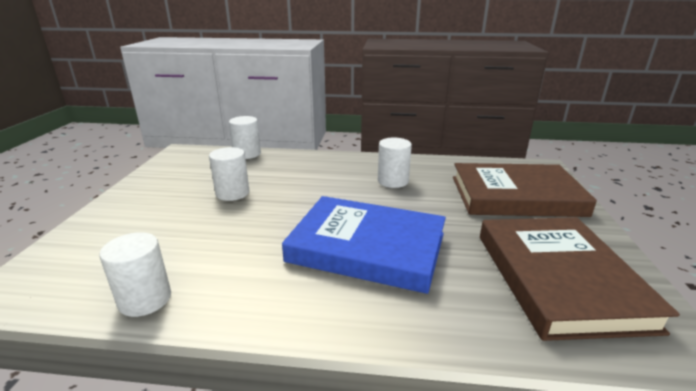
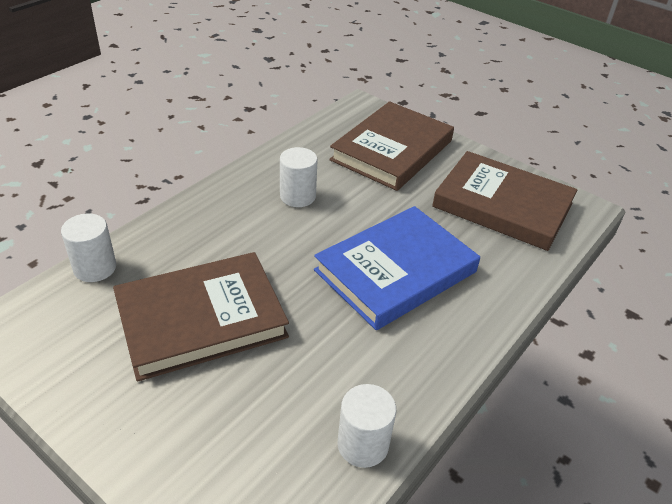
camera: 60 degrees left, 15 degrees up
white cylinder [209,147,249,201] -> brown book [113,252,289,382]

